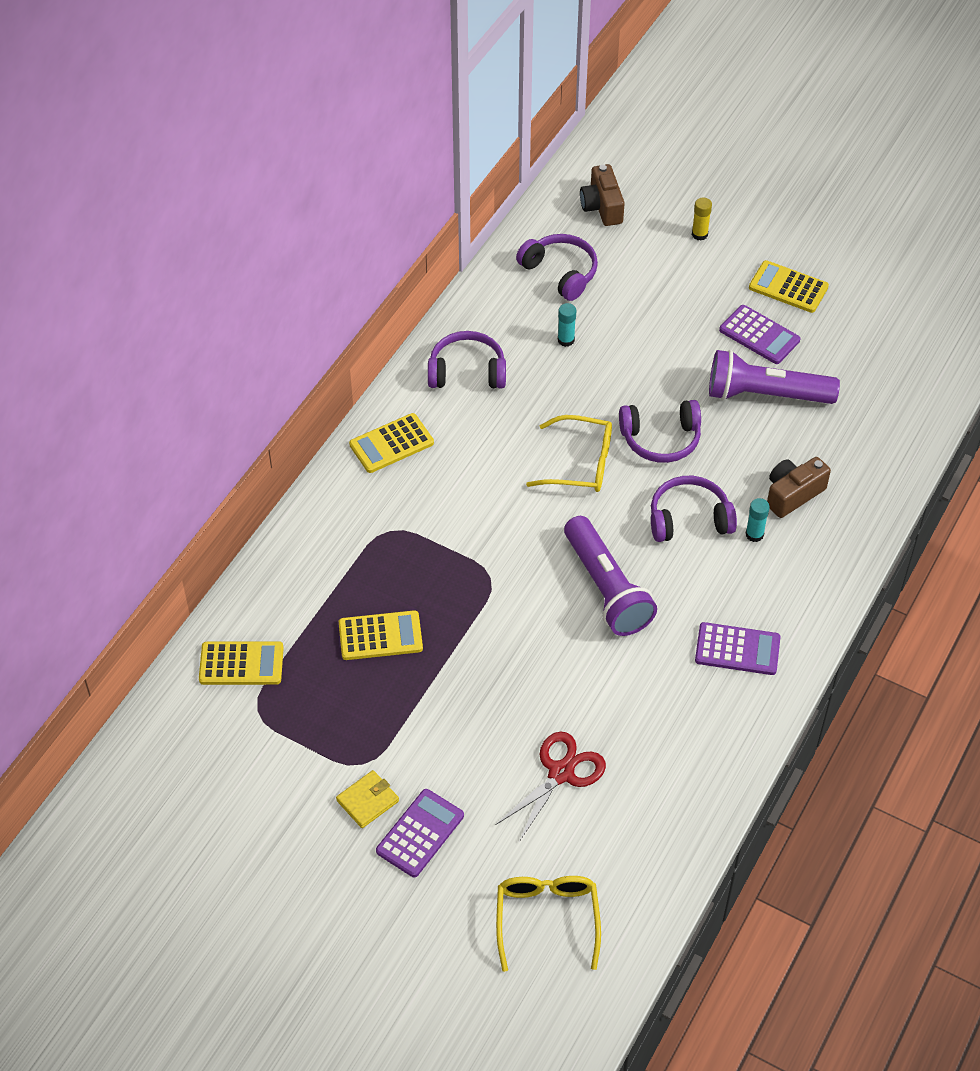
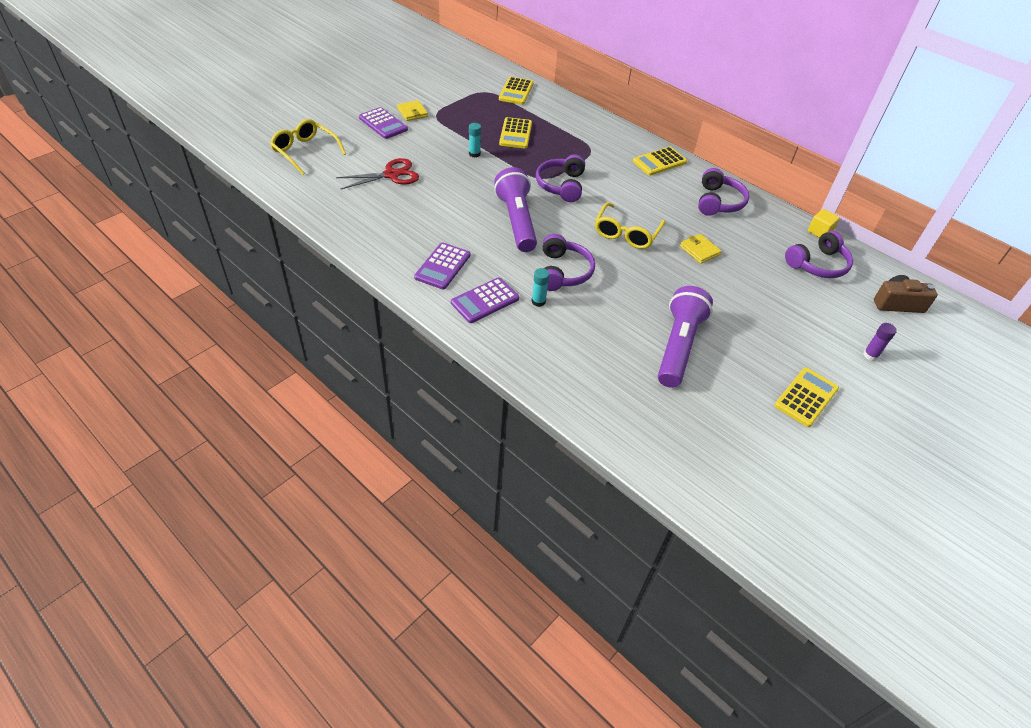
camera: 100 degrees right, 5 degrees down
yellow calculator [349,413,434,473] -> yellow calculator turned 105 degrees counterclockwise [633,147,687,176]
red scissors [496,732,606,842] -> red scissors turned 75 degrees counterclockwise [336,158,419,189]
yellow glasses [496,876,601,972] -> yellow glasses turned 150 degrees counterclockwise [270,119,346,175]
turquoise glue stick [558,303,576,347] -> turquoise glue stick moved to [469,123,481,158]
purple flashlight [564,516,657,636] -> purple flashlight turned 90 degrees clockwise [494,167,537,252]
purple headphones [619,400,701,463] -> purple headphones moved to [536,154,585,202]
yellow glue stick [692,197,712,241] -> purple glue stick [863,323,897,361]
purple calculator [719,305,800,364] -> purple calculator moved to [451,277,519,323]
brown camera [767,457,831,518] -> none
none -> yellow wallet [680,234,722,264]
none -> yellow cube [808,209,840,238]

